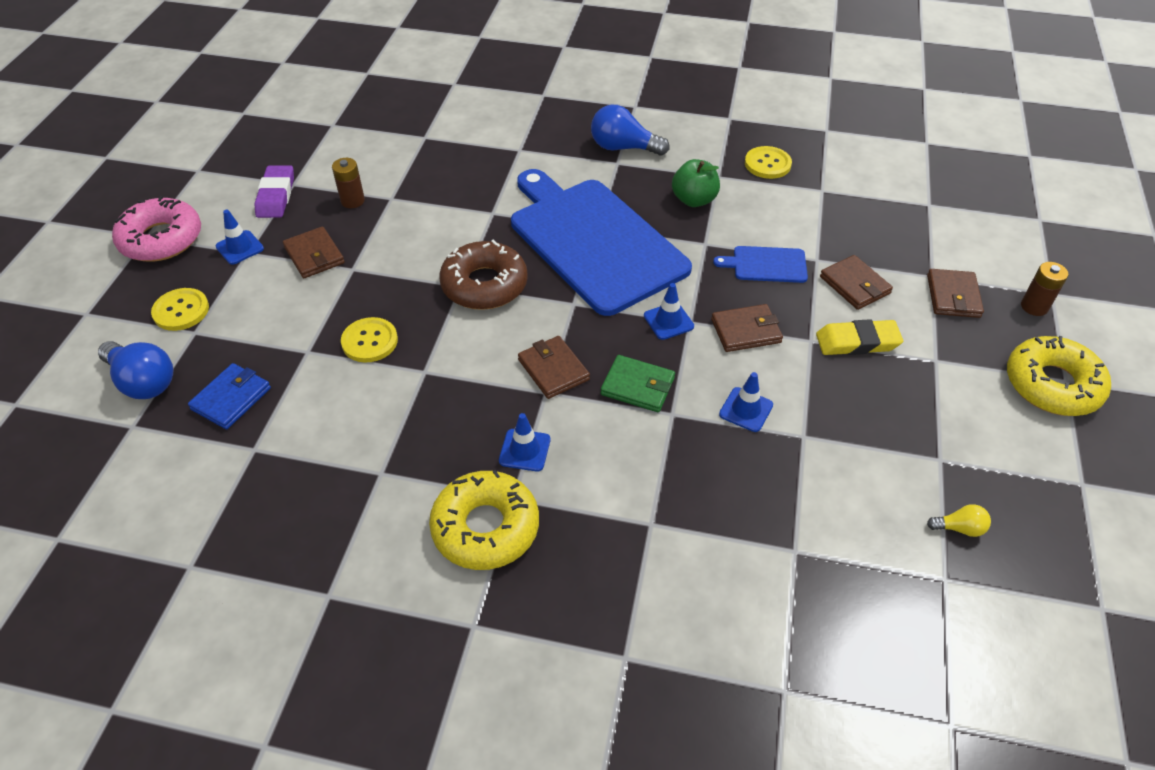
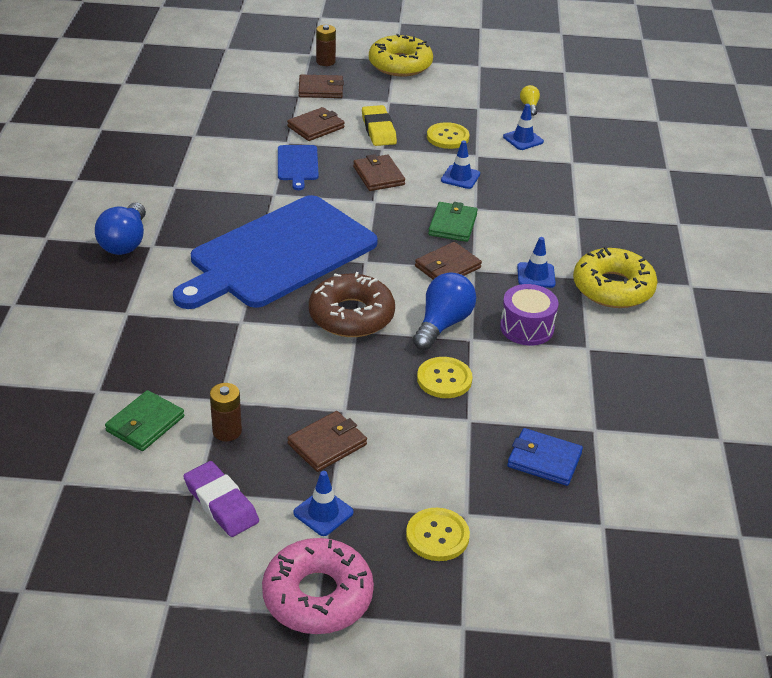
camera: 100 degrees left, 10 degrees down
blue light bulb [98,341,173,399] -> blue light bulb moved to [413,272,476,350]
purple eraser [254,165,294,218] -> purple eraser turned 60 degrees clockwise [183,461,259,537]
blue traffic cone [644,283,694,340] -> blue traffic cone moved to [503,104,544,150]
green apple [672,159,720,207] -> none
yellow button [745,146,792,179] -> yellow button moved to [427,122,469,149]
none -> green wallet [105,390,184,451]
none -> purple drum [500,284,558,345]

